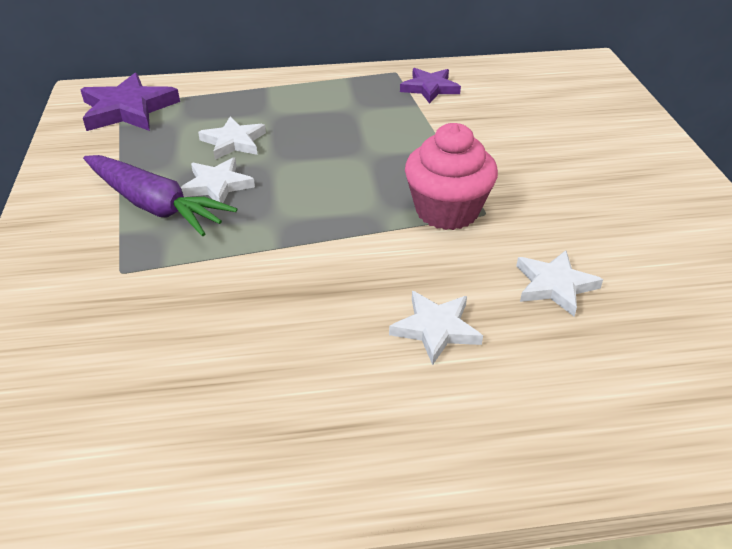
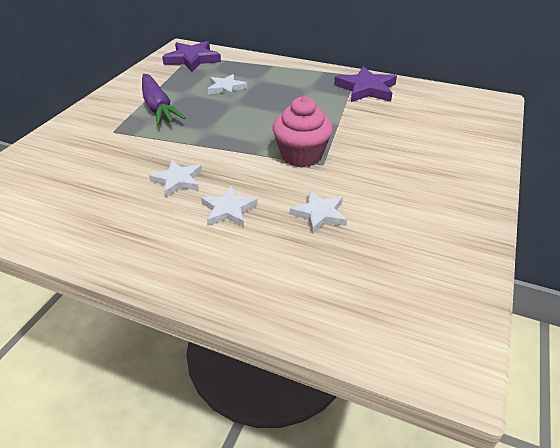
camera: 30 degrees right, 0 degrees up
white star [180,157,255,203] -> white star moved to [149,160,202,197]
purple star [400,68,461,104] -> purple star [334,66,397,102], size x1.56

